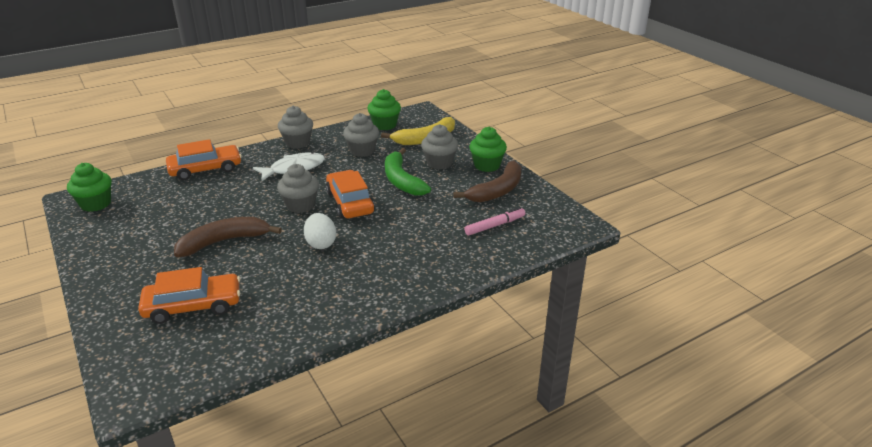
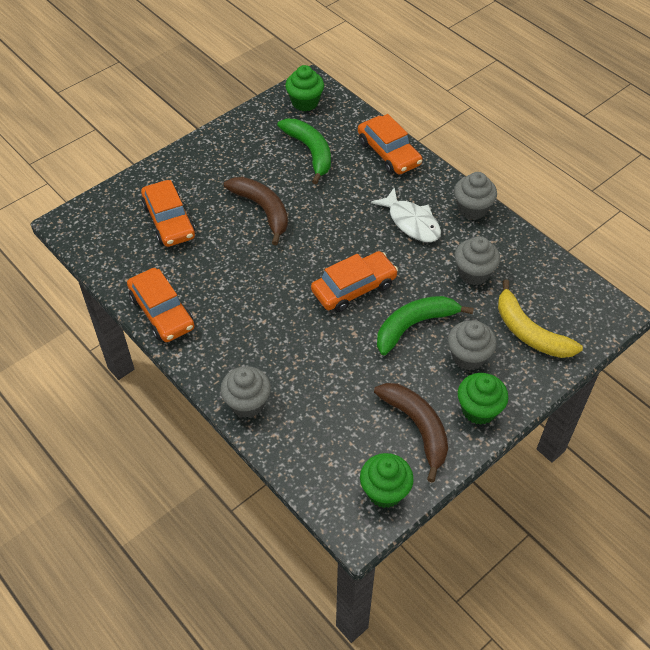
camera: 80 degrees right, 20 degrees up
grey cupcake [277,164,319,213] -> grey cupcake moved to [221,366,271,418]
white egg [304,213,336,249] -> none
green cupcake [367,89,401,130] -> green cupcake moved to [360,453,414,508]
brown banana [453,161,522,202] -> brown banana turned 150 degrees counterclockwise [374,383,448,483]
pink marker [464,207,525,235] -> none
none -> orange car [127,268,194,342]
none -> green banana [277,119,331,184]

